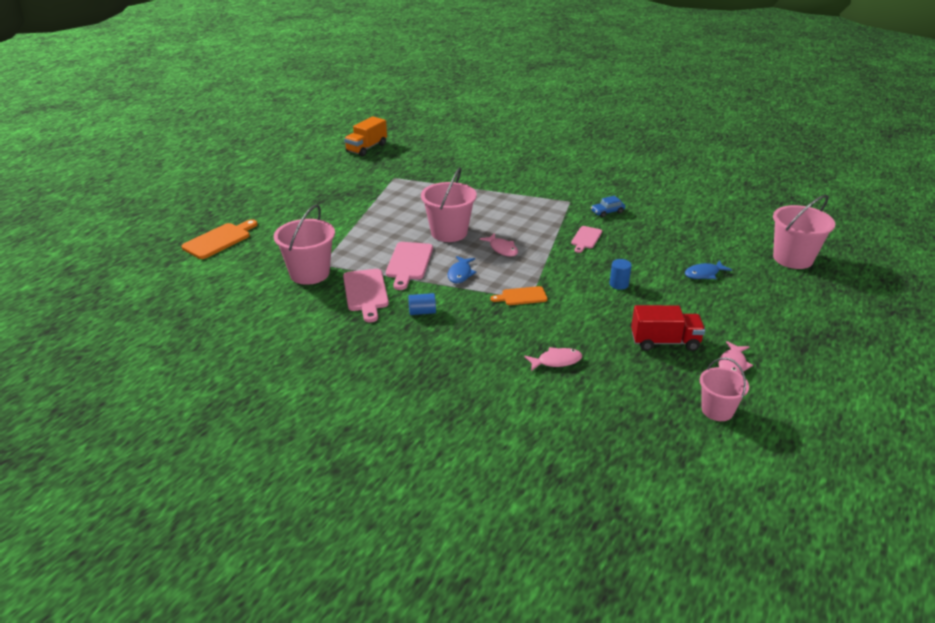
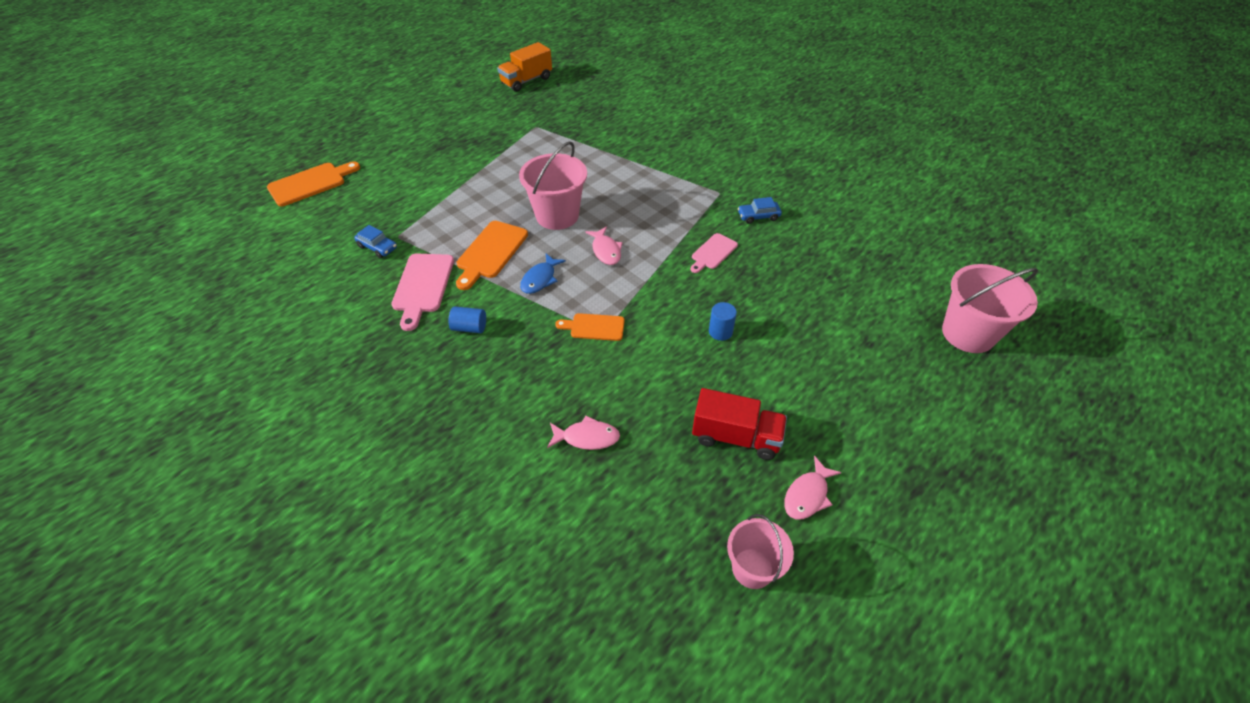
camera: 15 degrees right, 15 degrees up
pink bucket [274,205,335,285] -> blue car [354,225,397,258]
pink cutting board [386,242,433,290] -> orange cutting board [456,221,528,290]
blue fish [685,260,732,279] -> none

